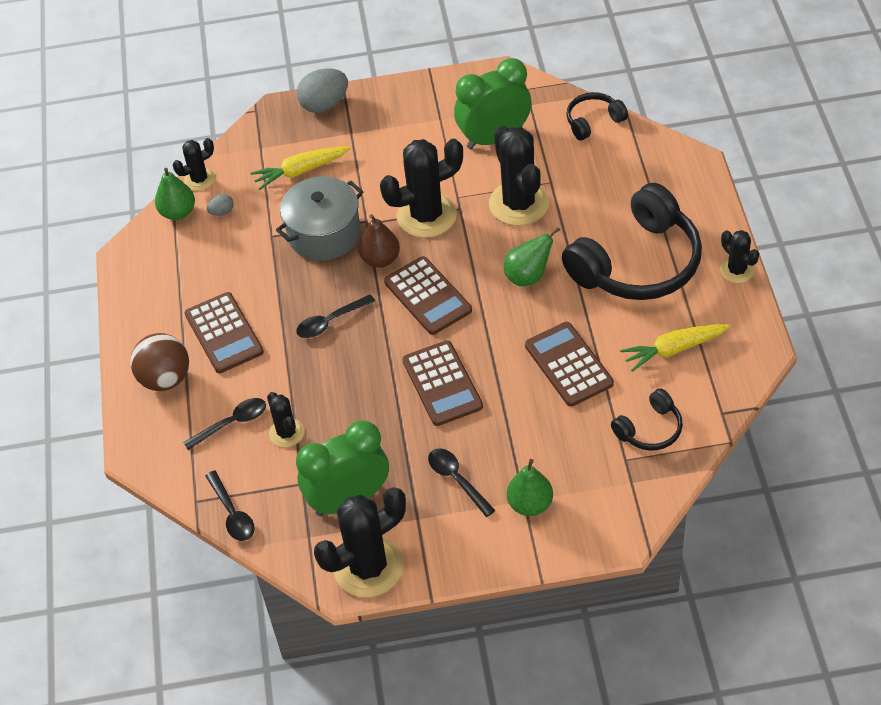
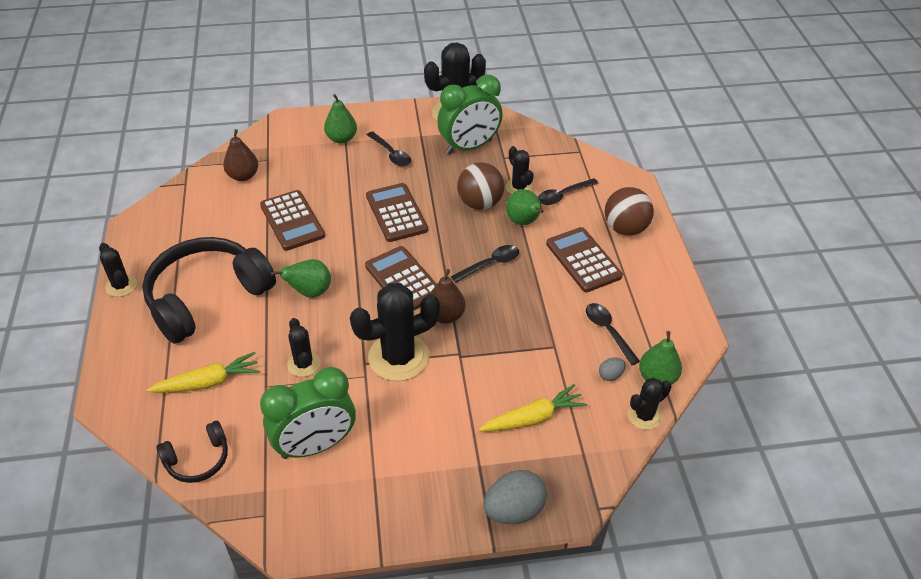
camera: 175 degrees right, 5 degrees down
black spoon [205,470,255,541] -> black spoon moved to [586,303,640,365]
grey pot [276,176,364,261] -> none
black cactus [489,126,549,226] -> black cactus [287,318,320,377], size x0.53
black headphones [611,388,683,451] -> brown pear [223,129,258,181]
yellow carrot [620,324,730,372] -> yellow carrot moved to [147,352,260,393]
none -> brown ball [457,162,504,210]
none -> green pear [506,189,544,225]

